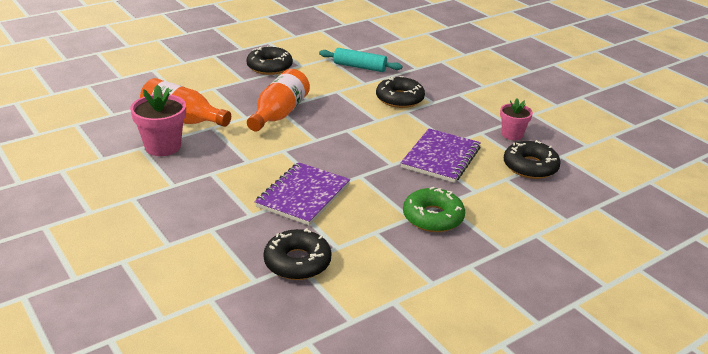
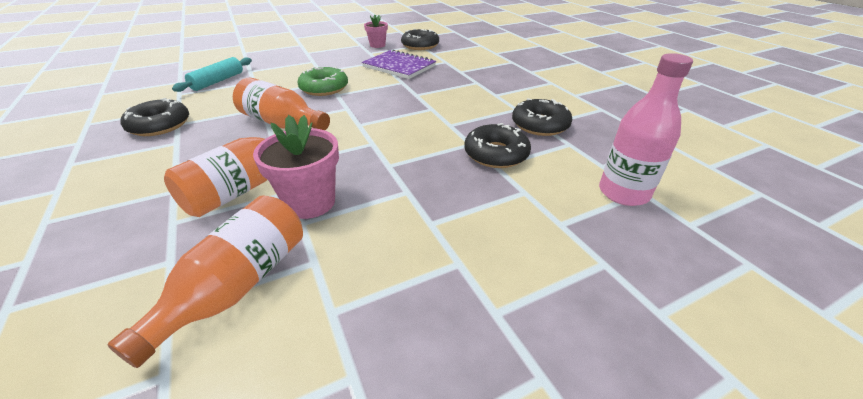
camera: 80 degrees left, 5 degrees up
purple notebook [255,162,350,226] -> none
black donut [376,76,425,108] -> black donut moved to [464,123,531,168]
green donut [403,187,465,232] -> green donut moved to [297,67,348,96]
none -> orange bottle [108,195,303,368]
none -> pink bottle [599,53,693,206]

